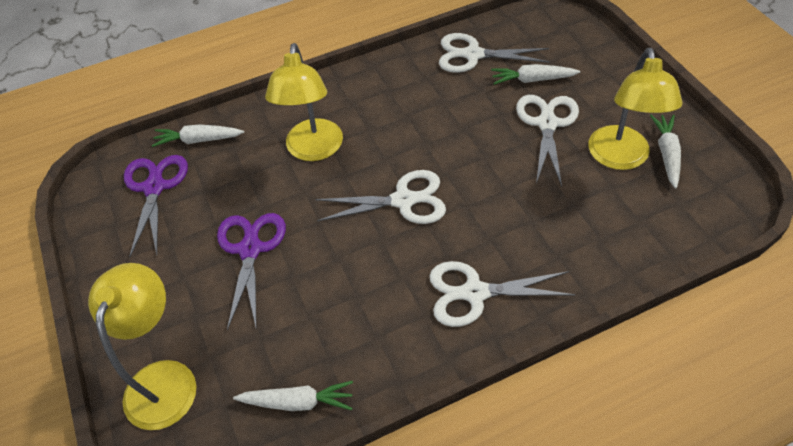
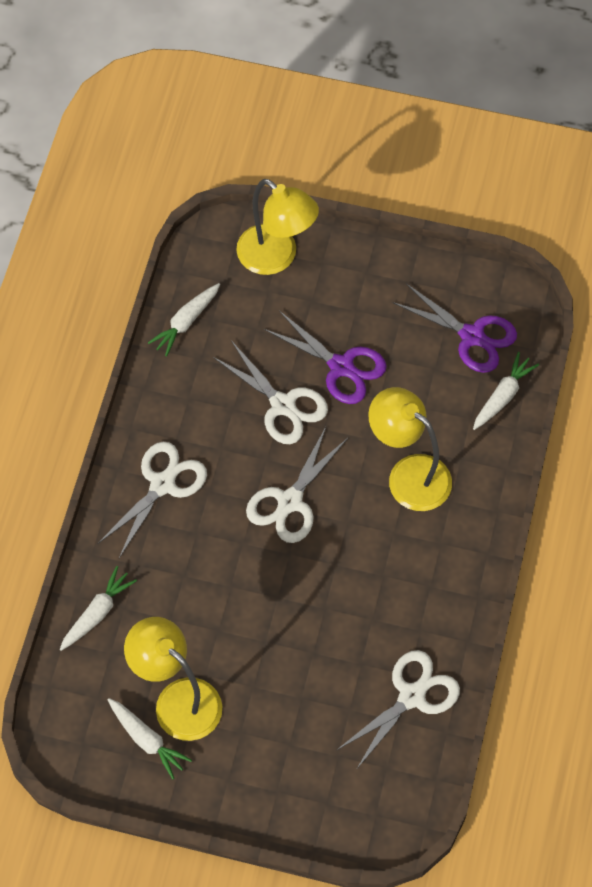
camera: 125 degrees right, 10 degrees up
white carrot [491,64,580,85] -> white carrot moved to [60,566,137,651]
white scissors [516,95,579,187] -> white scissors moved to [213,342,328,444]

